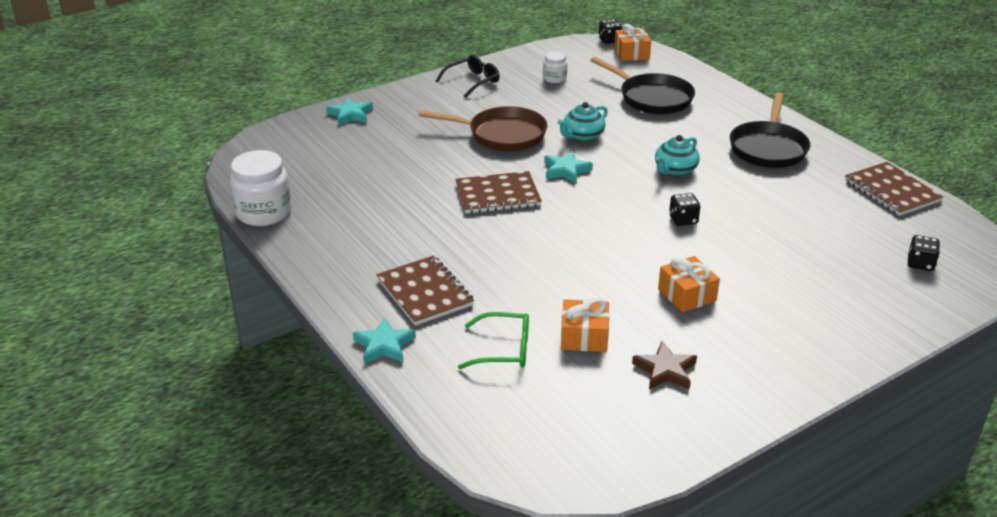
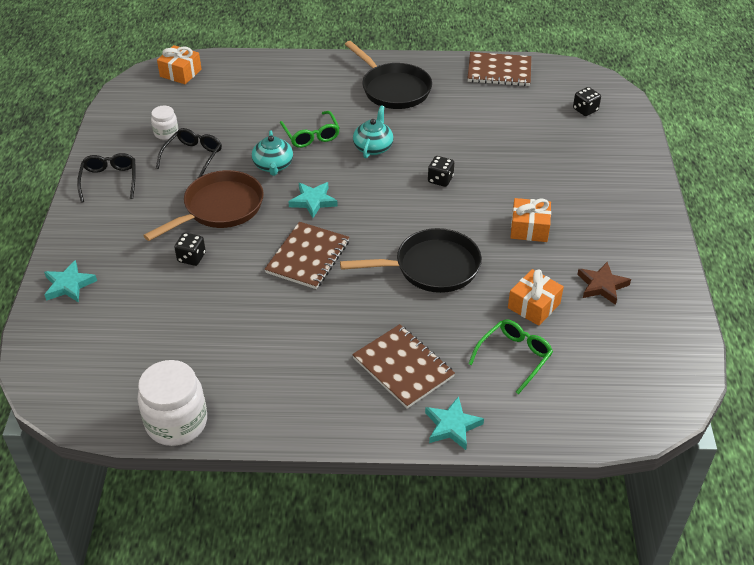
camera: 55 degrees left, 10 degrees up
brown notebook [376,256,474,326] -> brown notebook turned 45 degrees clockwise [352,324,455,409]
black pan [590,57,695,114] -> black pan moved to [340,228,482,293]
black dice [599,19,622,44] -> black dice moved to [174,233,206,266]
turquoise teapot [655,135,700,176] -> turquoise teapot turned 150 degrees counterclockwise [353,105,394,159]
none -> black glasses [156,128,222,179]
none -> green glasses [280,111,340,148]

